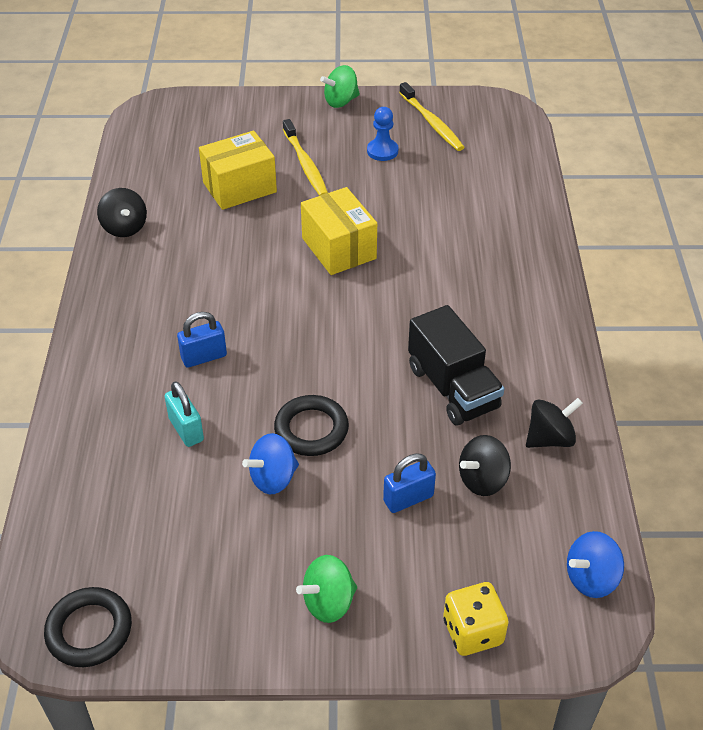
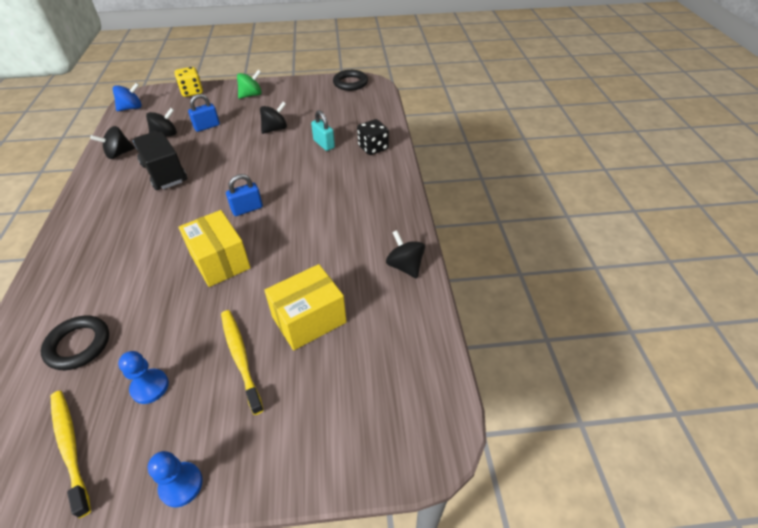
camera: 175 degrees right, 0 degrees up
blue padlock [177,312,227,368] -> blue padlock moved to [226,174,263,216]
blue spinning top [242,433,299,494] -> black spinning top [260,102,287,134]
black ring [274,395,349,456] -> black ring moved to [41,315,109,370]
green spinning top [320,65,360,108] -> blue pawn [148,451,203,508]
none -> black dice [357,119,389,155]

